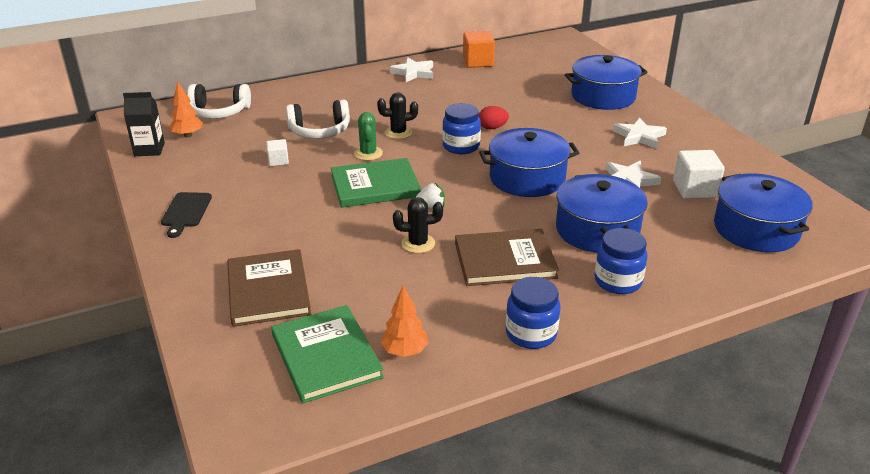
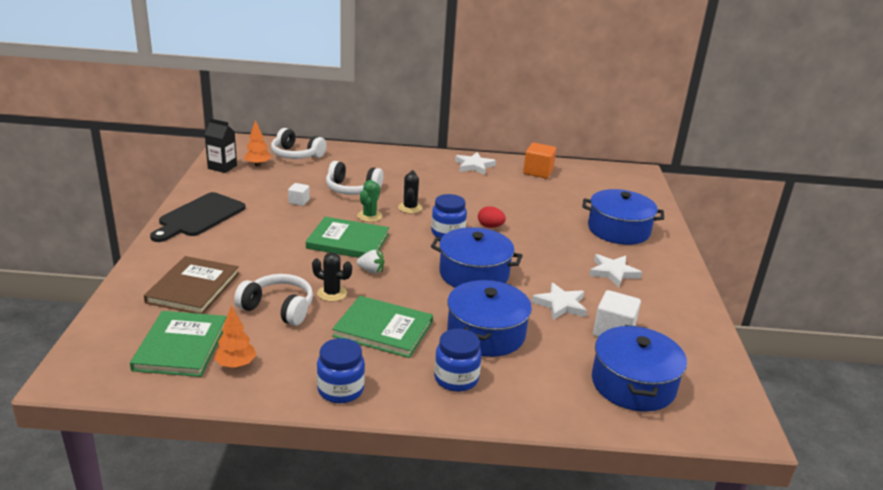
camera: 25 degrees right, 5 degrees down
black cutting board [161,192,212,238] -> black cutting board [150,192,245,242], size x1.67
black cactus [377,92,418,139] -> black cactus turned 75 degrees clockwise [398,170,422,213]
brown book [455,229,559,286] -> green book [332,296,433,358]
none -> white headphones [234,274,313,326]

